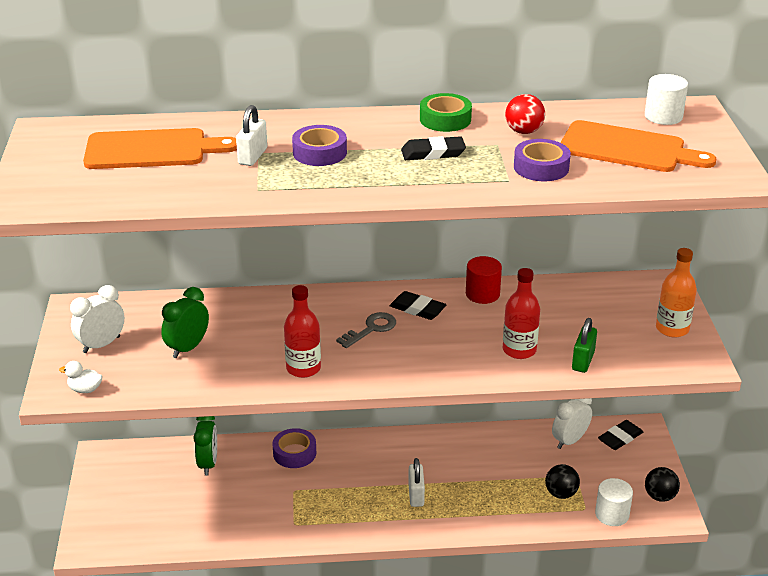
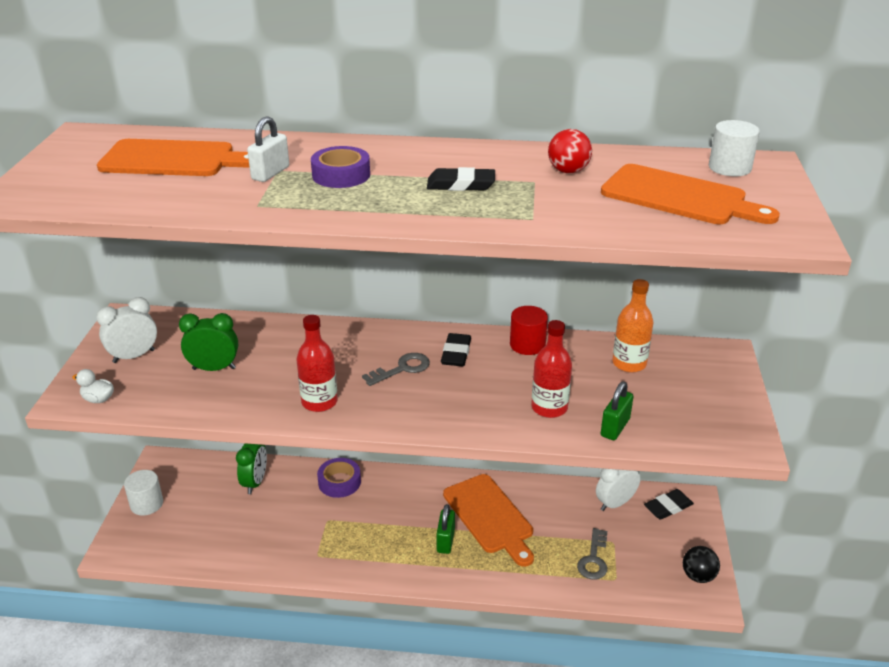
camera: 10 degrees right, 0 degrees up
green clock [161,287,209,358] -> green clock turned 45 degrees clockwise [179,313,238,371]
black eraser [390,291,447,320] -> black eraser turned 60 degrees clockwise [441,333,471,366]
white padlock [408,458,425,507] -> green padlock [436,504,455,554]
green tape [420,93,472,132] -> none
purple tape [514,139,571,181] -> none
black ball [545,464,580,499] -> grey key [577,528,607,580]
white cylinder [595,478,633,526] -> white cylinder moved to [124,470,163,516]
orange bottle [656,248,697,337] -> orange bottle moved to [612,279,653,372]
none -> orange cutting board [443,474,534,567]

